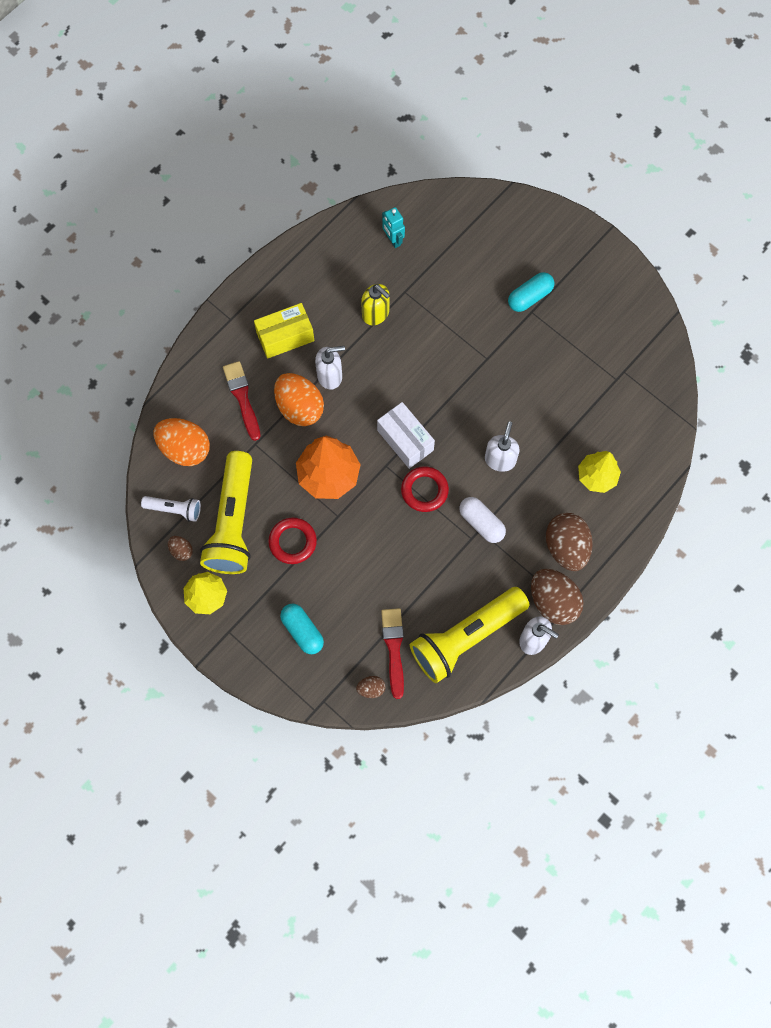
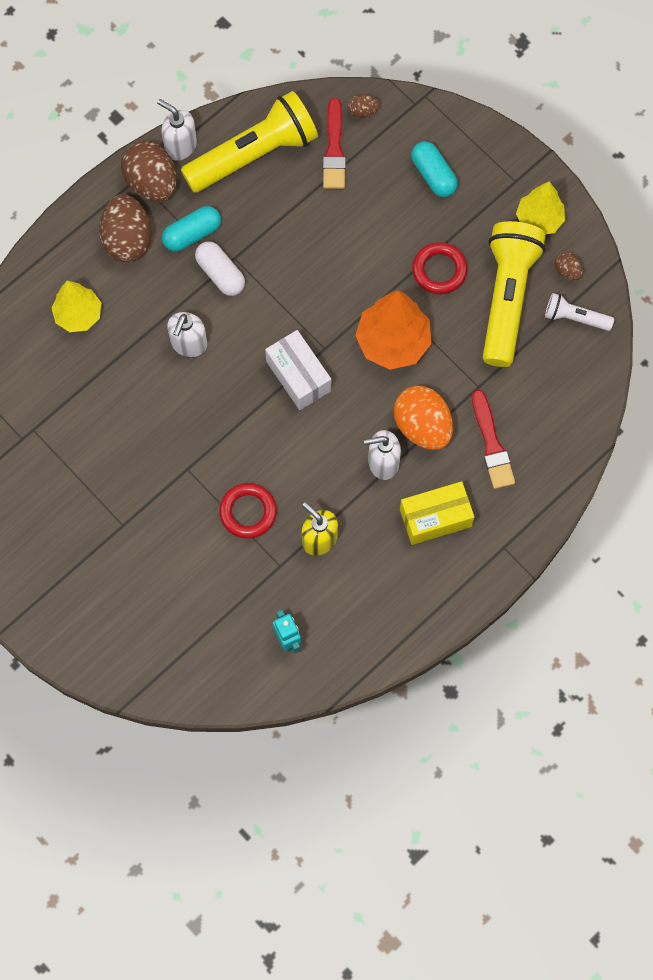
camera: 175 degrees left, 0 degrees up
orange egg [154,418,210,466] -> none
red ring [401,466,449,512] -> red ring moved to [219,483,277,539]
turquoise capsule [508,272,554,312] -> turquoise capsule moved to [162,206,221,251]

